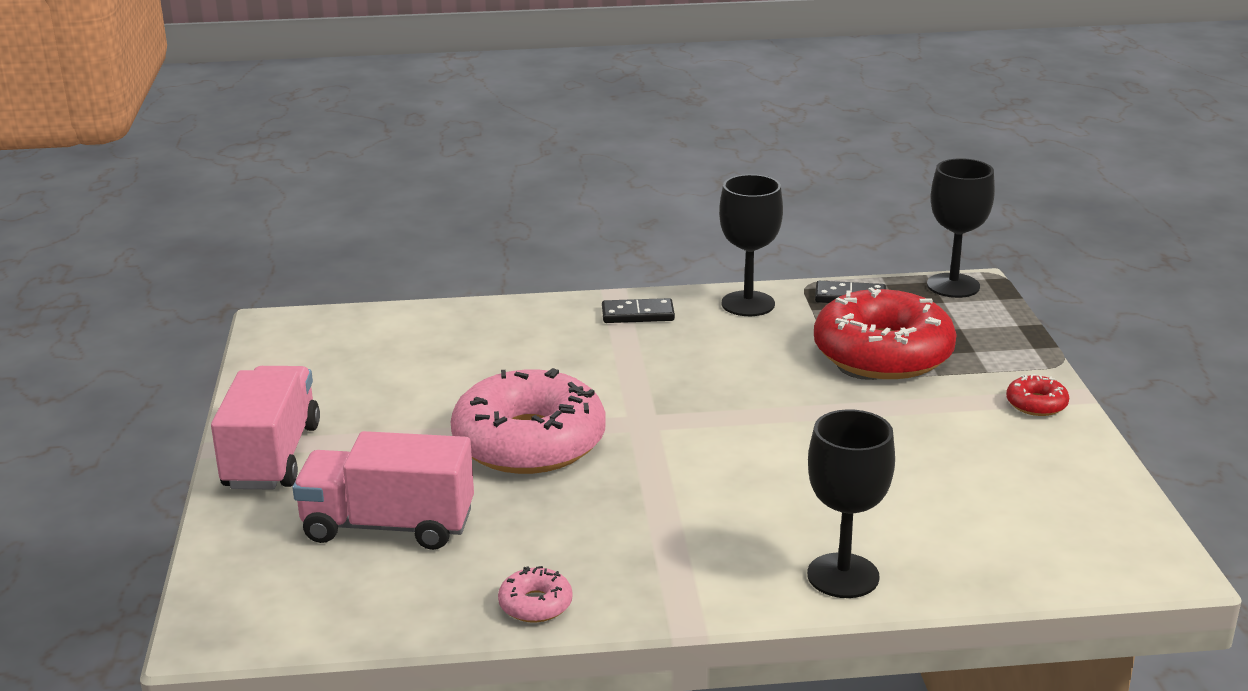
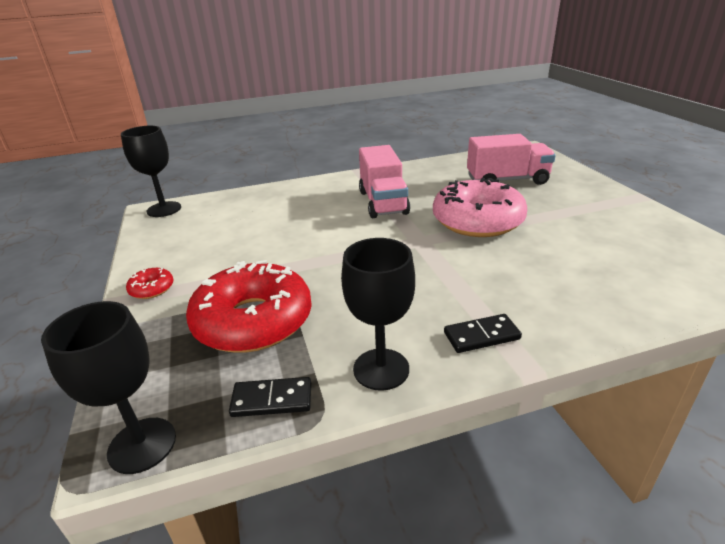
camera: 170 degrees right, 5 degrees up
pink truck [211,366,320,489] -> pink truck moved to [359,145,410,218]
pink donut [498,566,573,622] -> none
black goblet [807,409,895,598] -> black goblet moved to [121,126,181,217]

